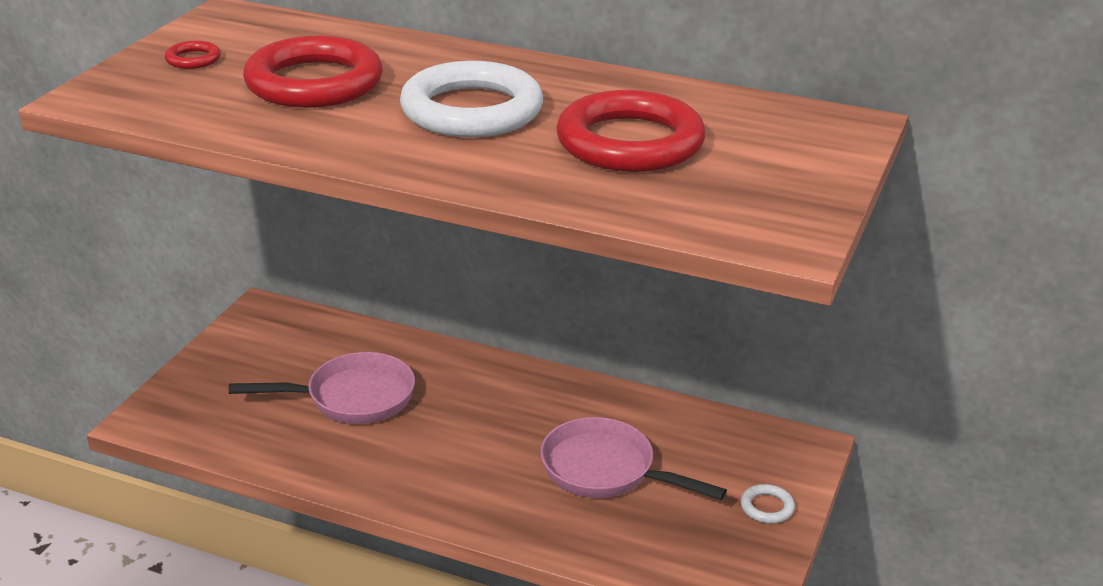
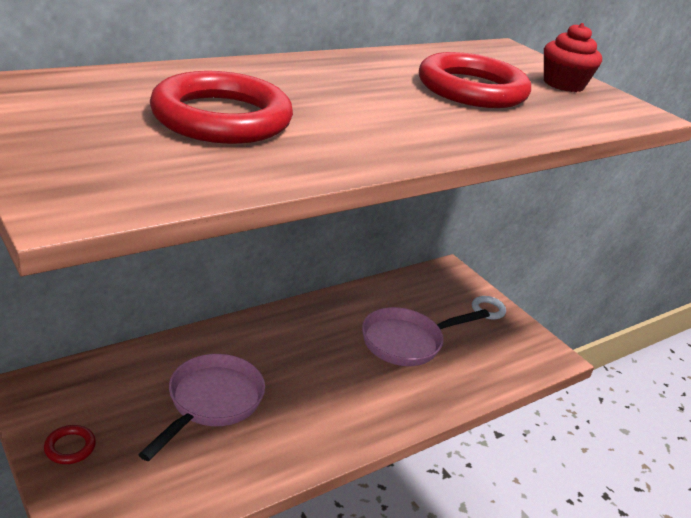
camera: 60 degrees left, 0 degrees up
red ring [165,41,221,69] -> red ring moved to [44,425,96,464]
white ring [400,61,543,137] -> none
none -> red cupcake [544,23,602,92]

